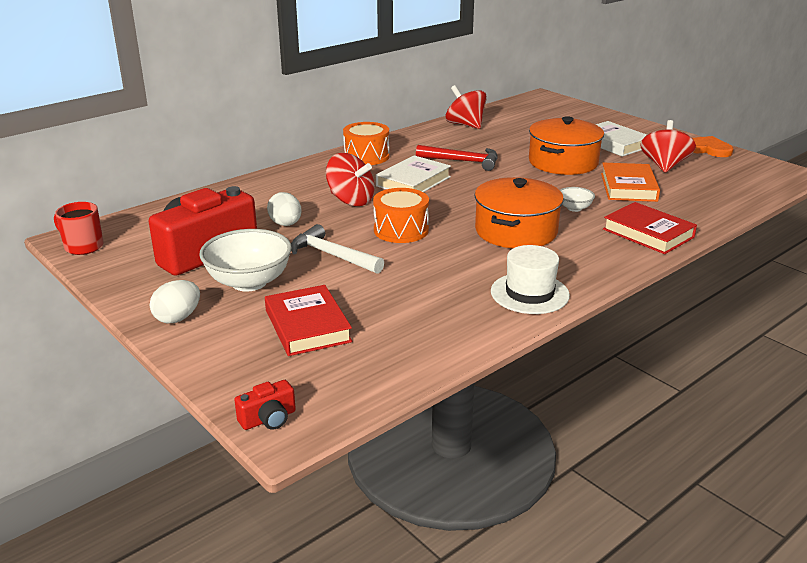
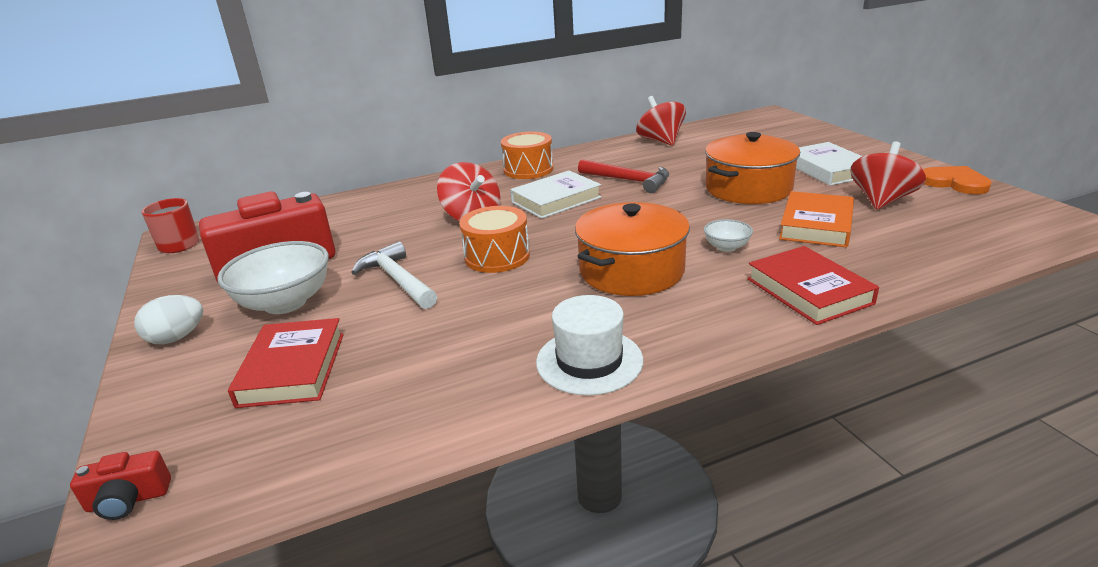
camera: 20 degrees right, 0 degrees up
white egg [267,192,302,226] -> none

